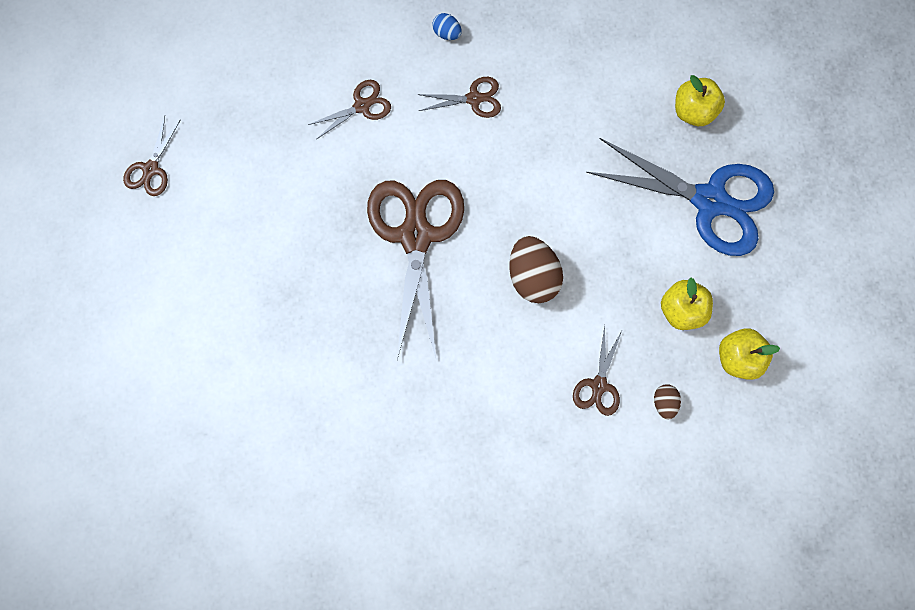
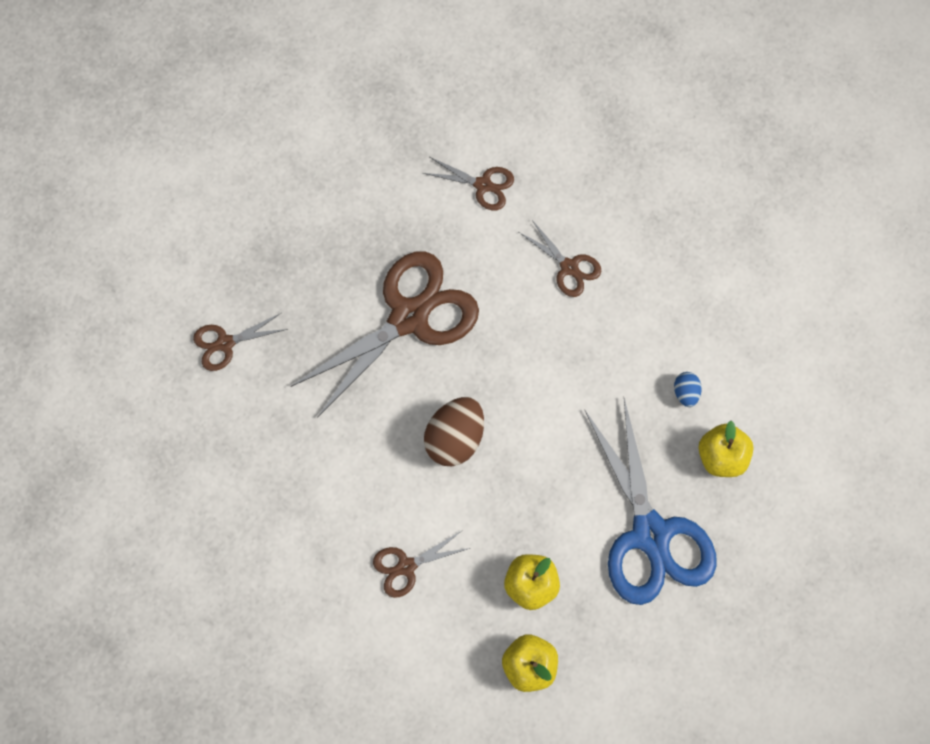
camera: 50 degrees right, 5 degrees down
brown scissors [123,116,181,196] -> brown scissors moved to [193,313,288,371]
blue egg [432,13,462,40] -> blue egg moved to [674,372,702,407]
brown egg [654,384,681,420] -> none

